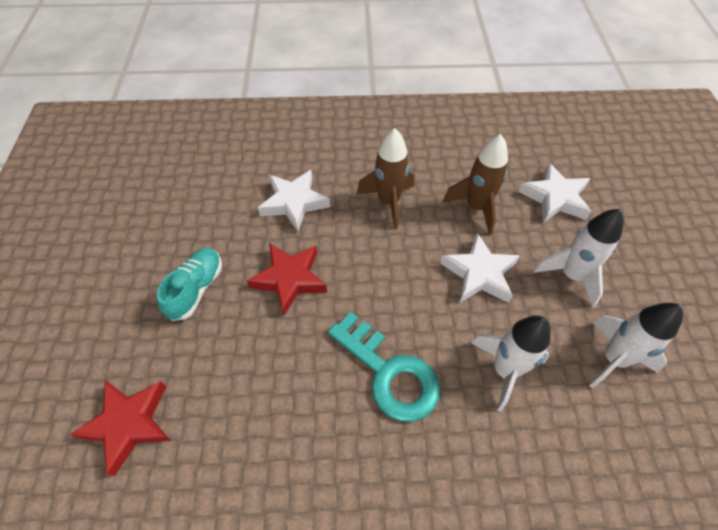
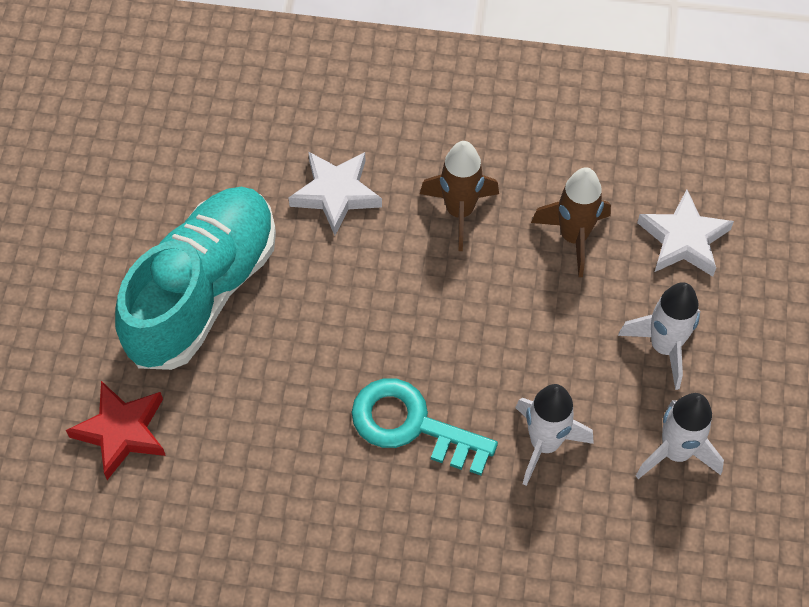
camera: 10 degrees right, 5 degrees up
turquoise shoe [157,248,222,321] -> turquoise shoe [115,187,276,370], size x2.16
red star [247,243,327,315] -> none
turquoise key [328,312,440,422] -> turquoise key turned 150 degrees clockwise [351,378,498,475]
white star [440,233,520,303] -> none

